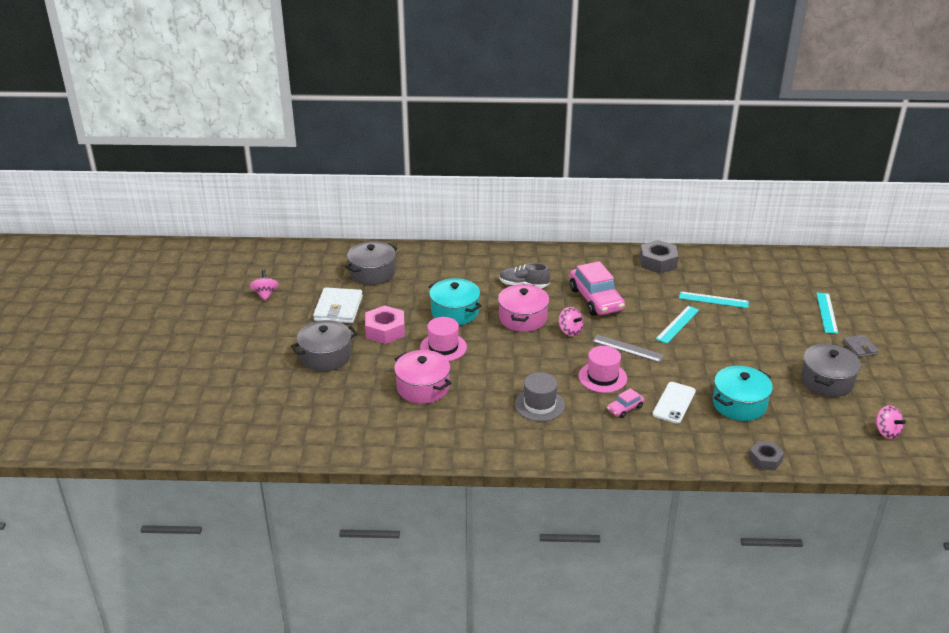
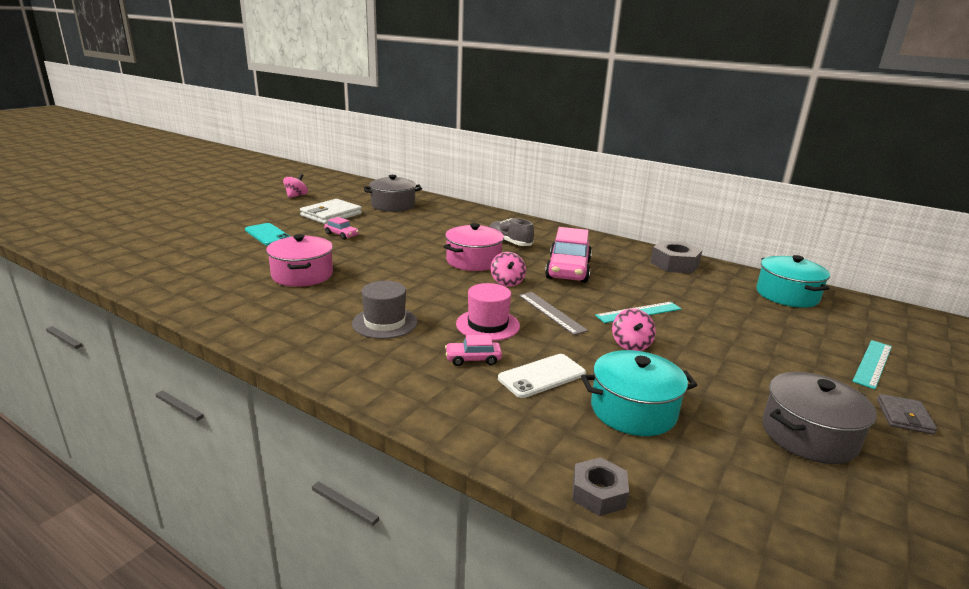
camera: 30 degrees right, 10 degrees down
grey pot [291,320,358,371] -> turquoise phone [245,223,291,245]
pink nut [365,305,405,344] -> pink car [324,217,359,240]
pink hat [420,317,467,361] -> none
turquoise pot [428,278,482,325] -> turquoise pot moved to [756,255,830,308]
turquoise ruler [679,291,749,308] -> none
pink spinning top [875,405,906,439] -> pink spinning top moved to [612,308,656,351]

